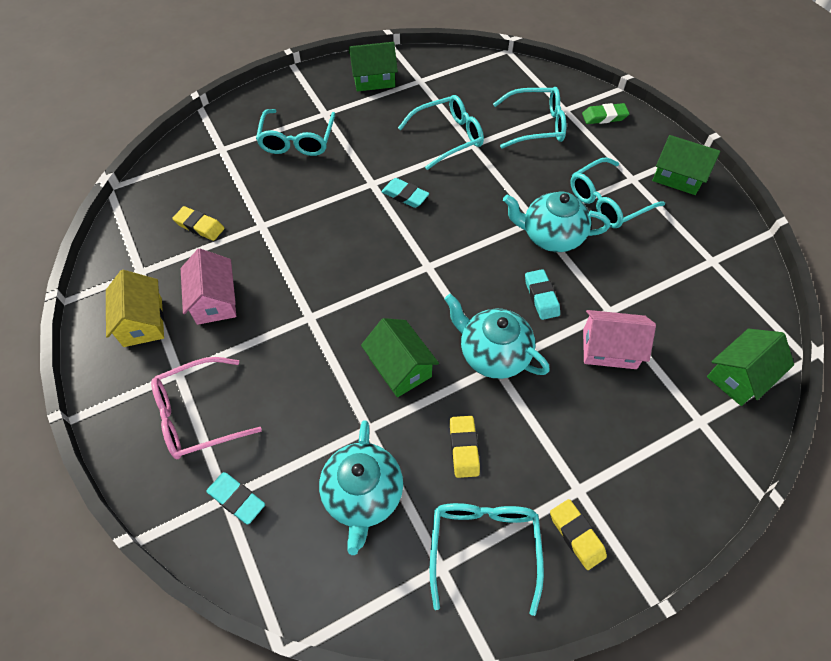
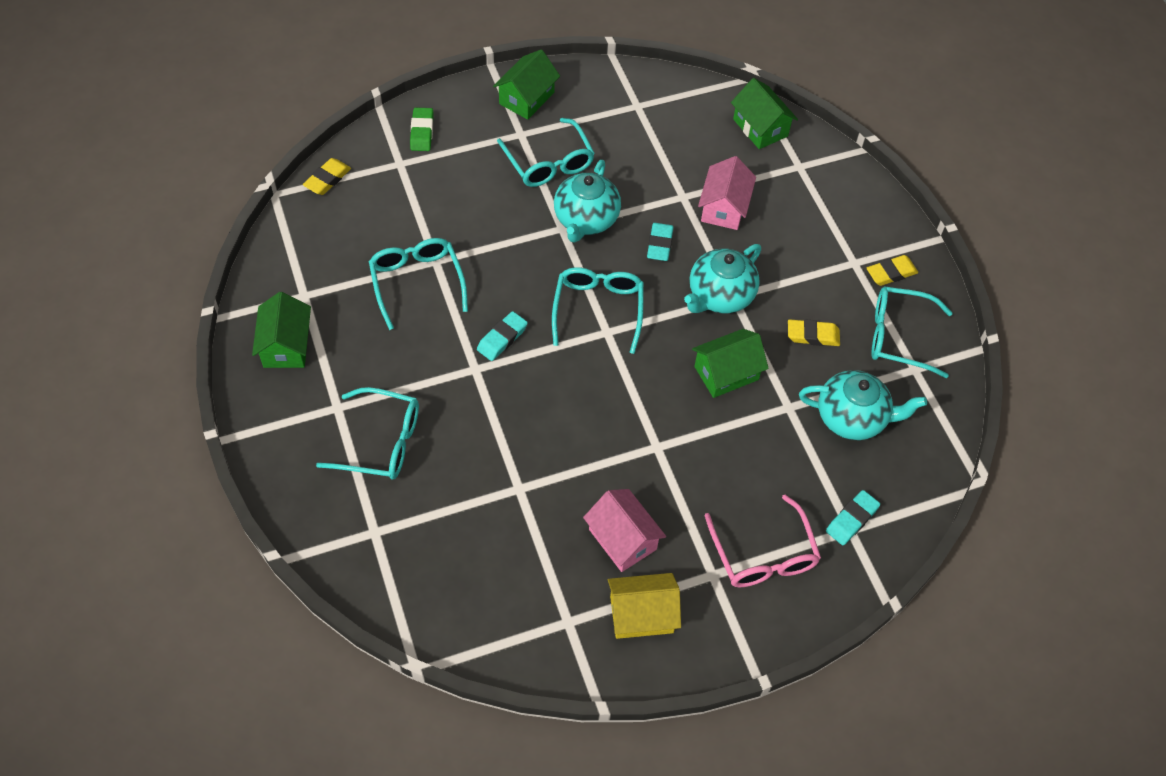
camera: 85 degrees left, 0 degrees up
yellow eraser [173,206,224,241] -> yellow eraser moved to [303,158,351,195]
pink house [181,248,236,325] -> pink house turned 60 degrees clockwise [583,489,666,572]
turquoise glasses [493,87,566,149] -> turquoise glasses moved to [552,267,644,354]
turquoise eraser [525,269,560,320] -> turquoise eraser turned 75 degrees counterclockwise [647,223,674,261]

